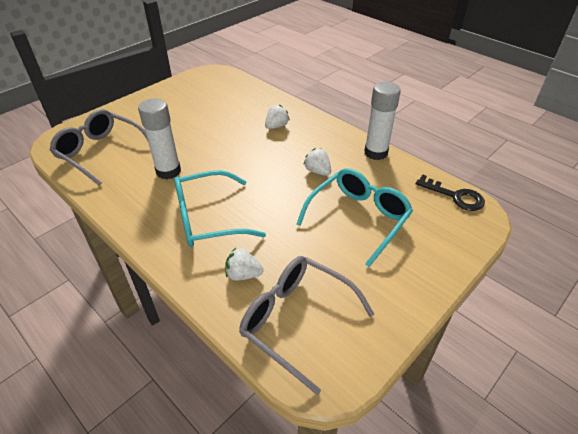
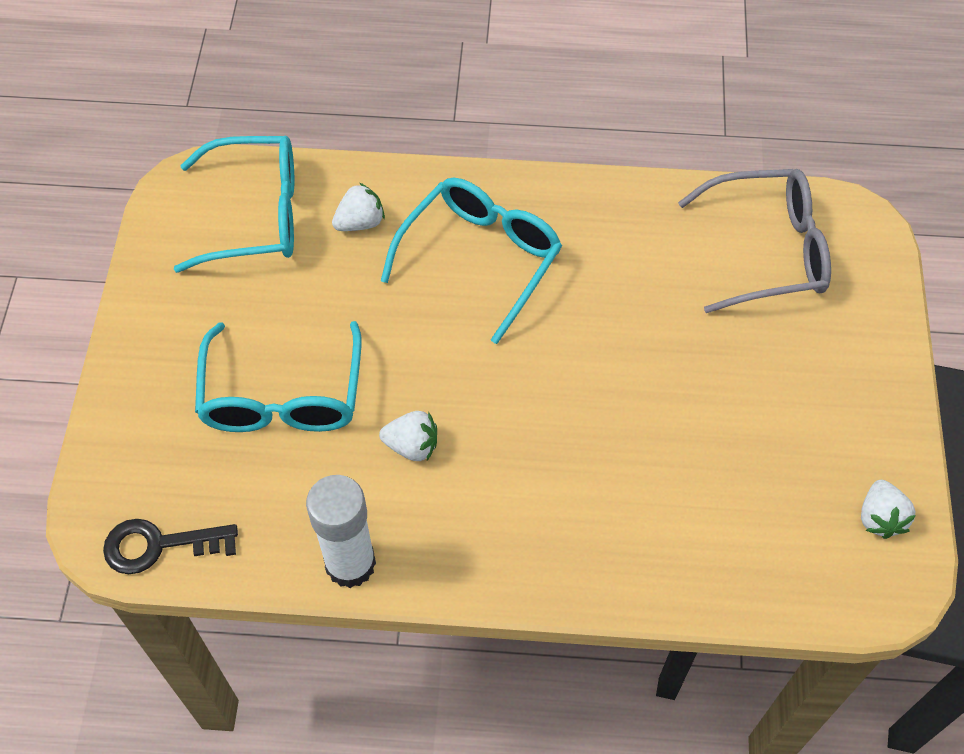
camera: 140 degrees right, 15 degrees up
white glue stick [138,98,181,180] -> none
grey glasses [239,256,374,395] -> turquoise glasses [174,136,294,273]
white strawberry [265,105,290,129] -> white strawberry moved to [861,480,916,539]

